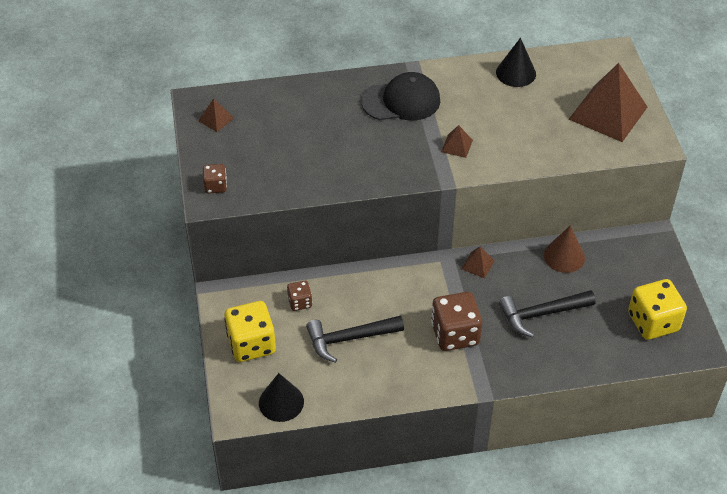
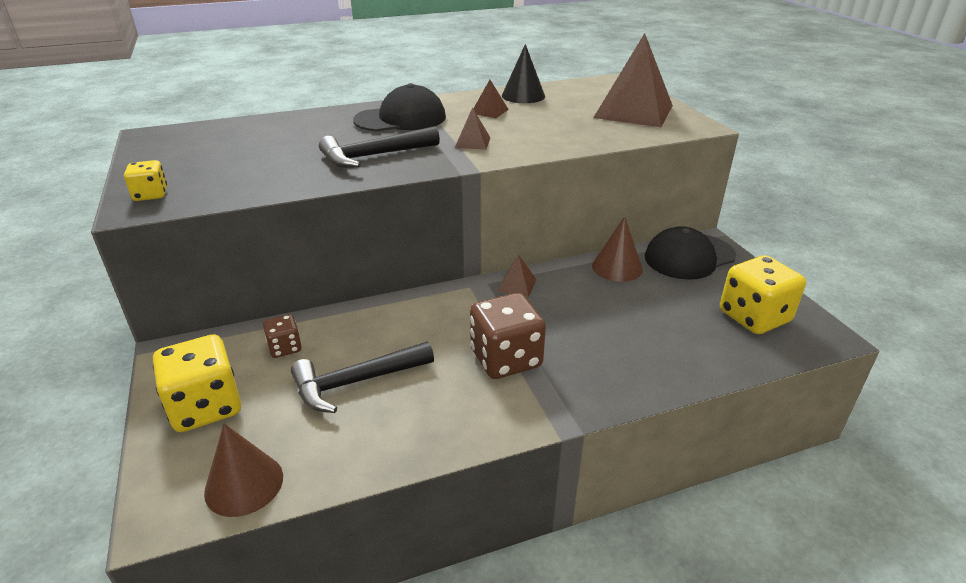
camera: 10 degrees left, 15 degrees down
brown pyramid [198,98,234,132] -> brown pyramid moved to [473,80,509,118]
brown dice [203,164,227,194] -> yellow dice [124,160,167,201]
black cone [259,373,304,422] -> brown cone [204,424,283,517]
black hammer [499,290,596,338] -> black hammer moved to [319,126,440,168]
none -> black cap [645,226,736,280]

